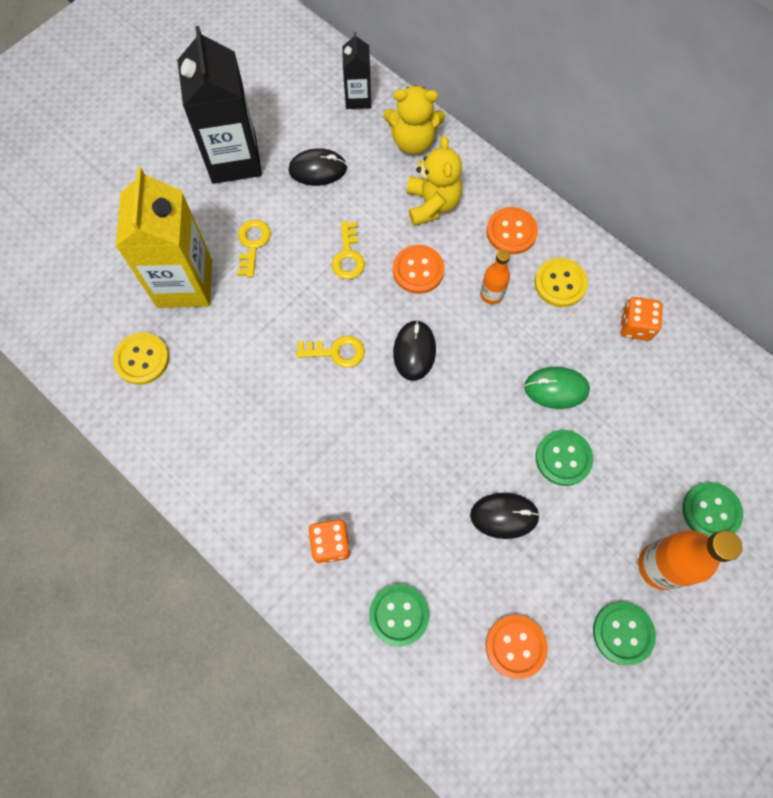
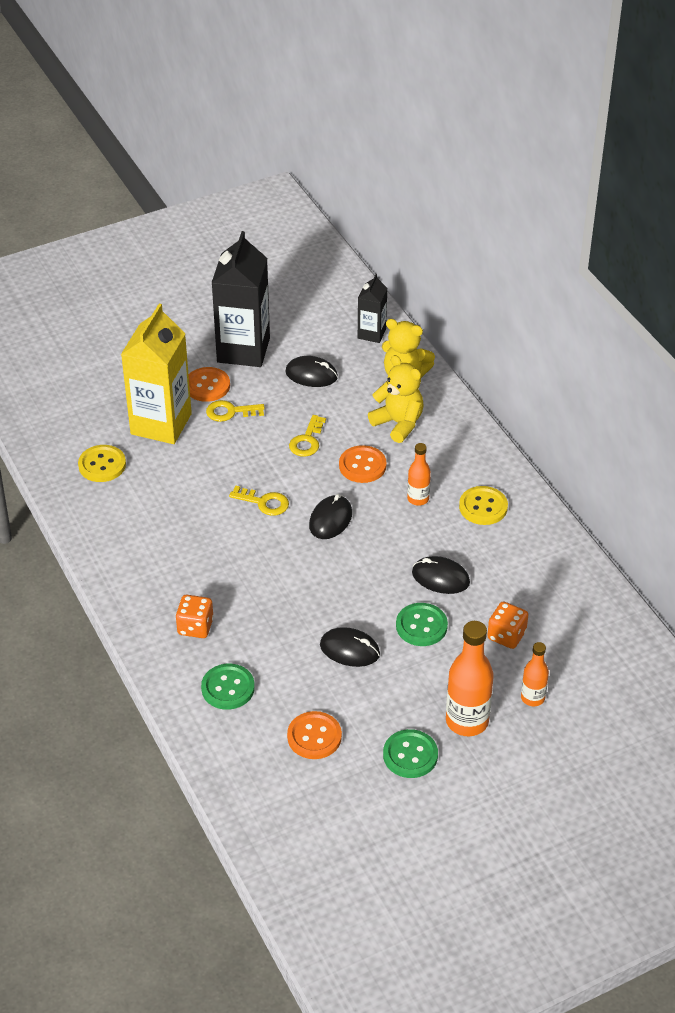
camera: 20 degrees right, 25 degrees down
yellow key [237,219,271,278] -> yellow key turned 120 degrees counterclockwise [206,400,265,422]
yellow teddy bear [407,136,462,226] -> yellow teddy bear turned 60 degrees counterclockwise [368,355,424,443]
orange button [486,207,538,255] -> orange button moved to [188,367,230,402]
green mouse [524,367,590,409] -> black mouse [412,556,470,594]
orange dice [620,297,663,341] -> orange dice moved to [487,601,528,649]
green button [682,482,743,537] -> orange bottle [521,642,549,706]

